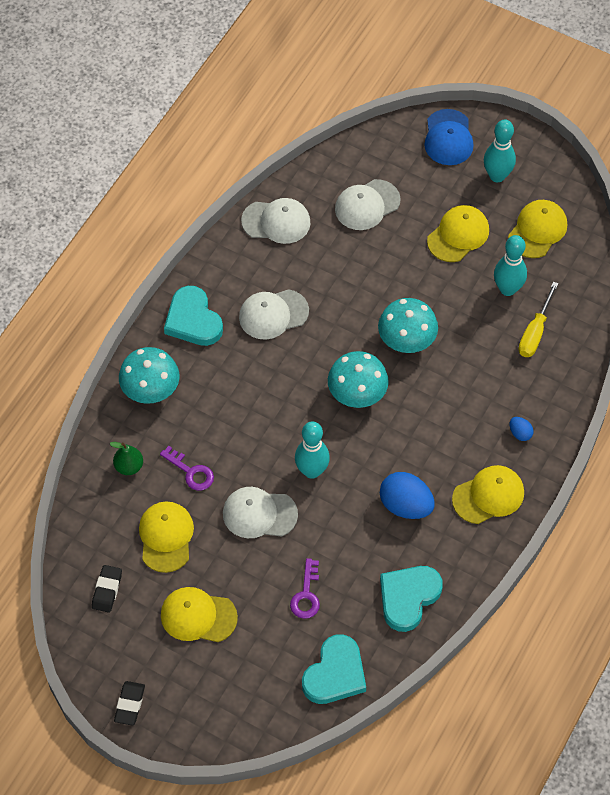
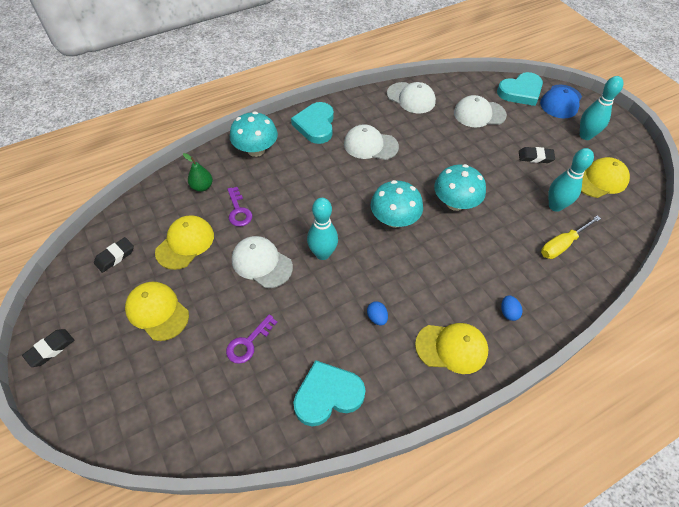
camera: 30 degrees right, 5 degrees down
turquoise heart [302,634,366,704] -> turquoise heart moved to [497,72,543,106]
blue egg [380,472,434,519] -> blue egg [367,301,388,325], size x0.48
yellow cap [427,205,489,262] -> black eraser [519,147,555,163]

